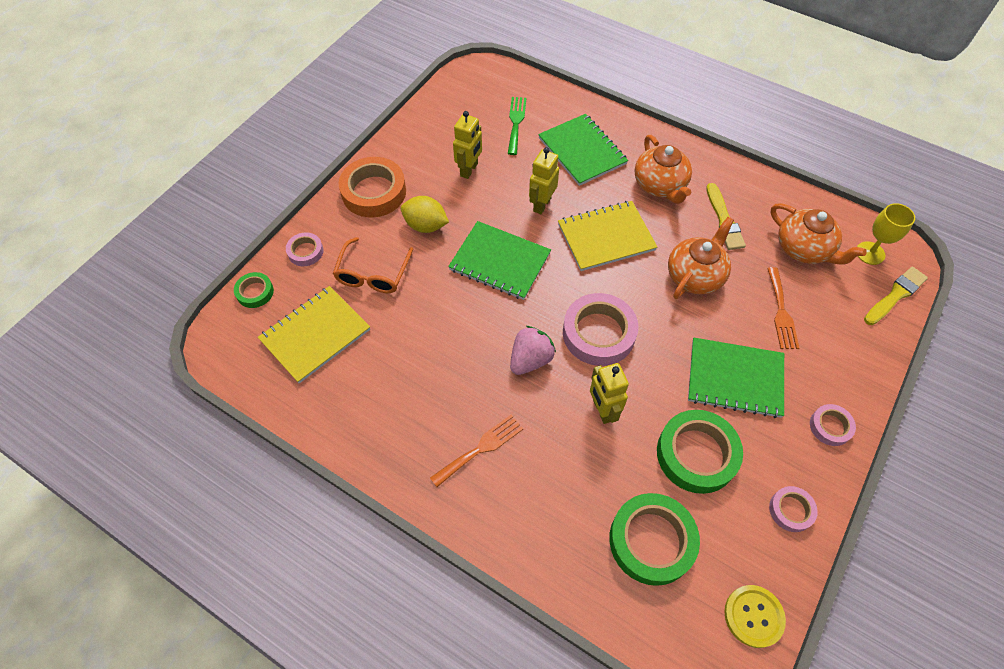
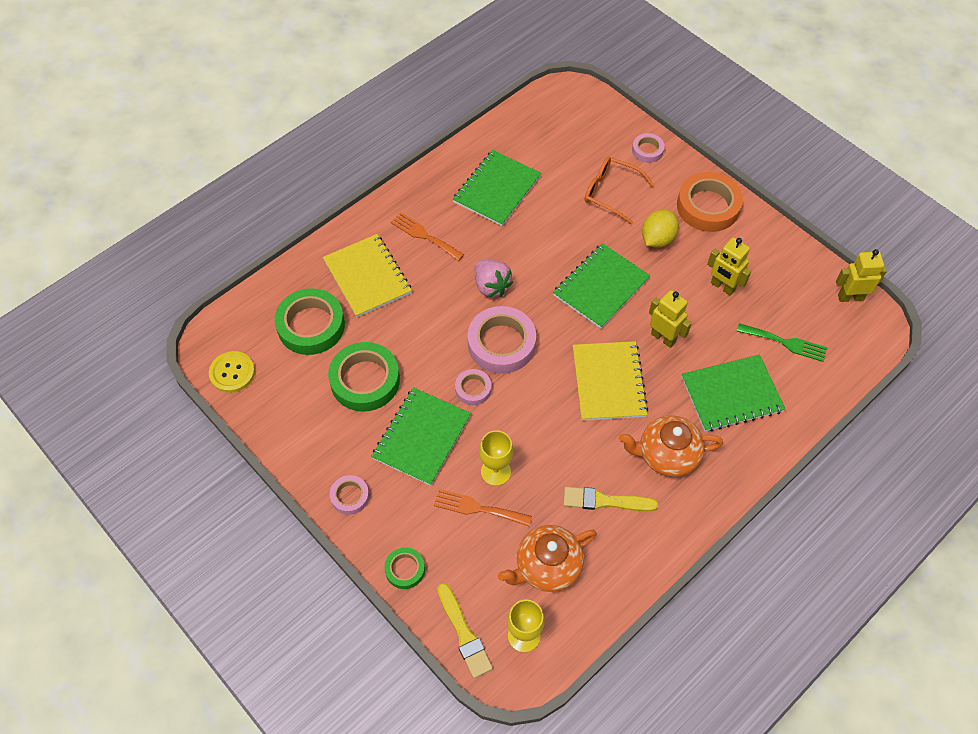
camera: 105 degrees right, 0 degrees up
green tape [234,272,274,308] -> green tape moved to [384,547,425,589]
yellow notebook [258,286,370,383] -> yellow notebook moved to [323,234,412,317]
orange fork [430,415,523,487] -> orange fork turned 150 degrees clockwise [391,212,464,261]
yellow robot [590,363,629,424] -> yellow robot moved to [836,249,887,302]
orange teapot [668,217,734,299] -> none
pink tape [769,486,818,532] -> pink tape moved to [455,369,491,405]
none -> green notebook [453,150,541,226]
none -> yellow goblet [479,430,513,486]

